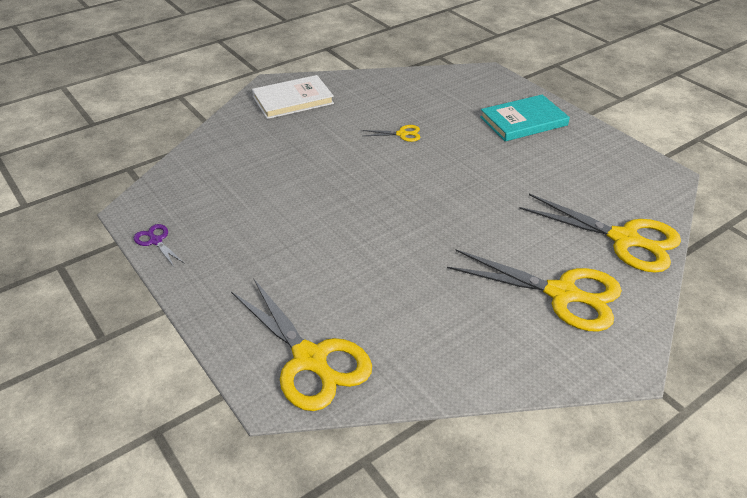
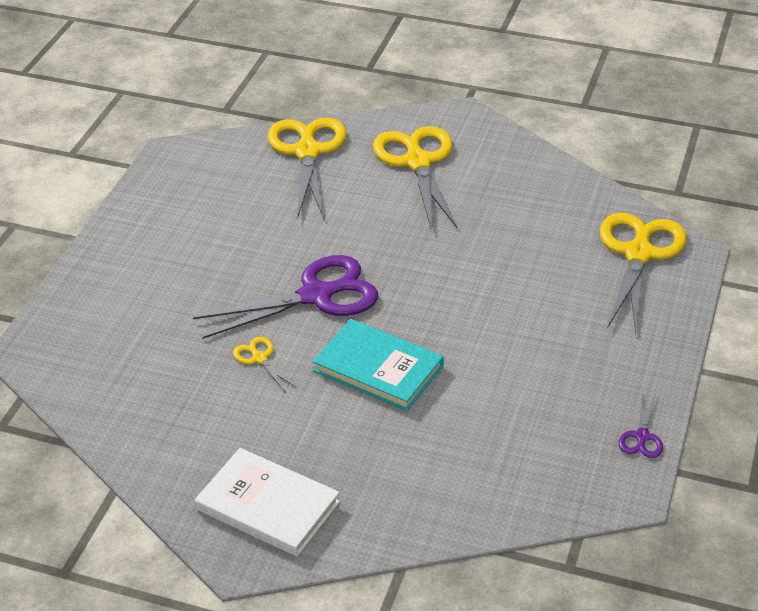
camera: 125 degrees left, 0 degrees up
turquoise book [480,94,570,141] -> turquoise book moved to [312,319,444,411]
none -> purple scissors [193,255,378,339]

